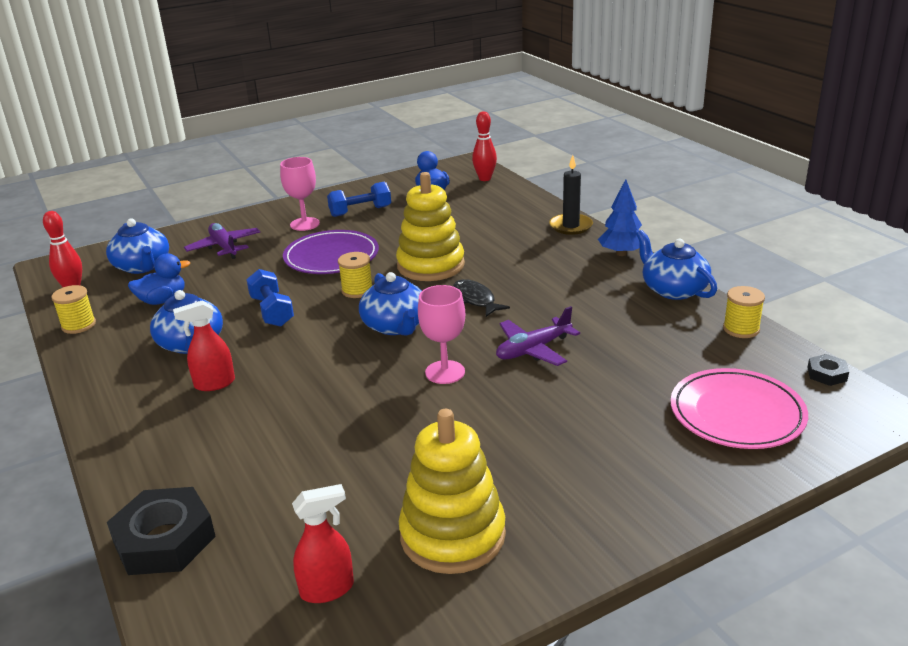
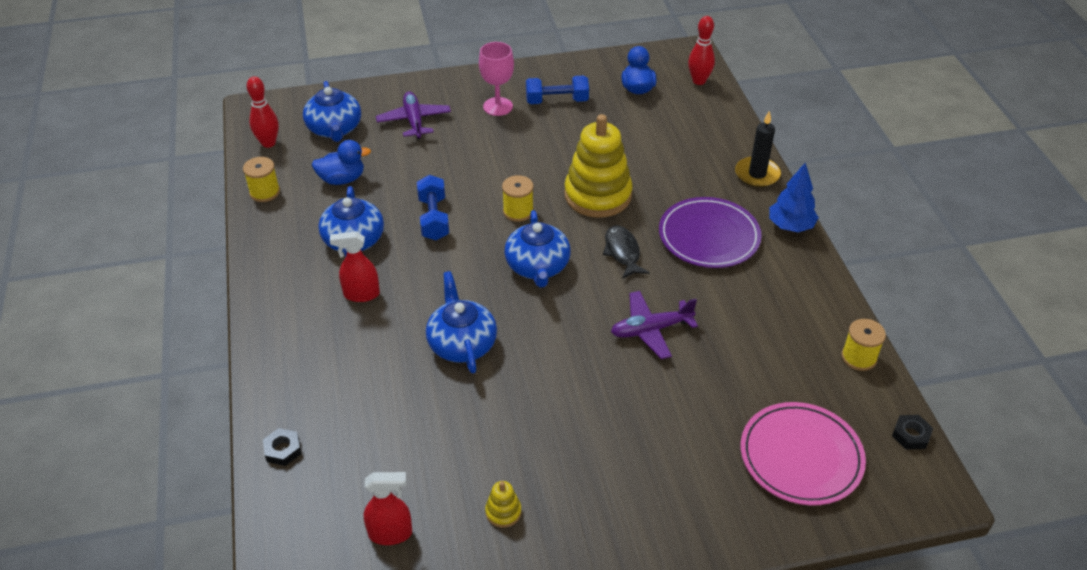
camera: 15 degrees right, 15 degrees up
black nut [107,487,216,575] -> black nut [263,428,301,466], size x0.48
purple plate [283,230,379,274] -> purple plate moved to [659,197,762,268]
yellow stacking toy [399,409,506,574] -> yellow stacking toy [485,481,521,528], size x0.41
pink goblet [418,285,465,384] -> none
blue teapot [636,230,717,300] -> blue teapot moved to [426,271,497,374]

